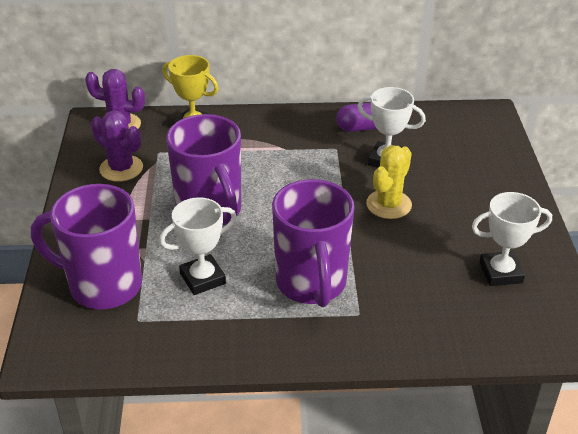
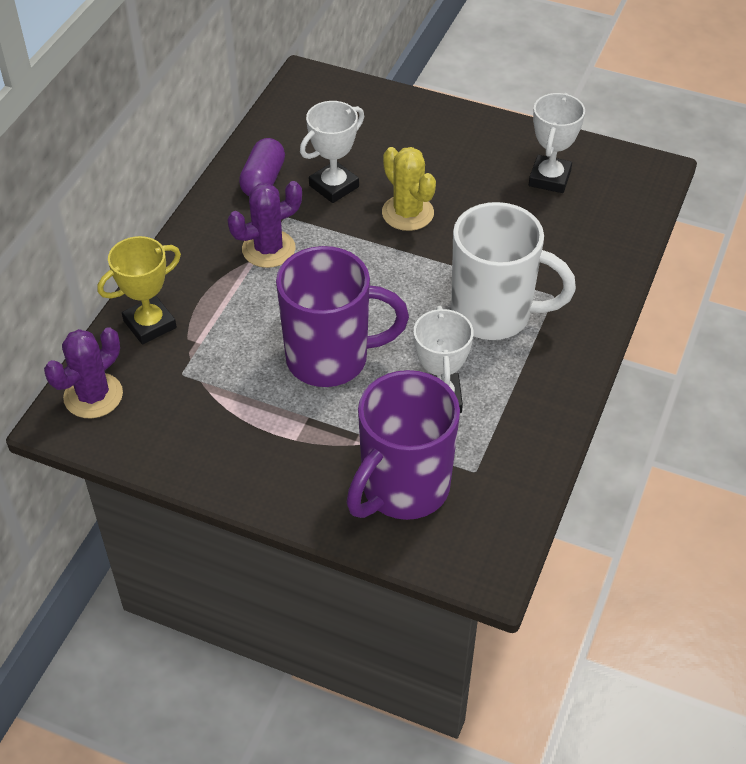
camera: 65 degrees left, 10 degrees up
purple cactus [91,110,143,182] -> purple cactus moved to [228,181,302,268]
purple mug [272,179,354,307] -> white mug [451,202,576,340]

